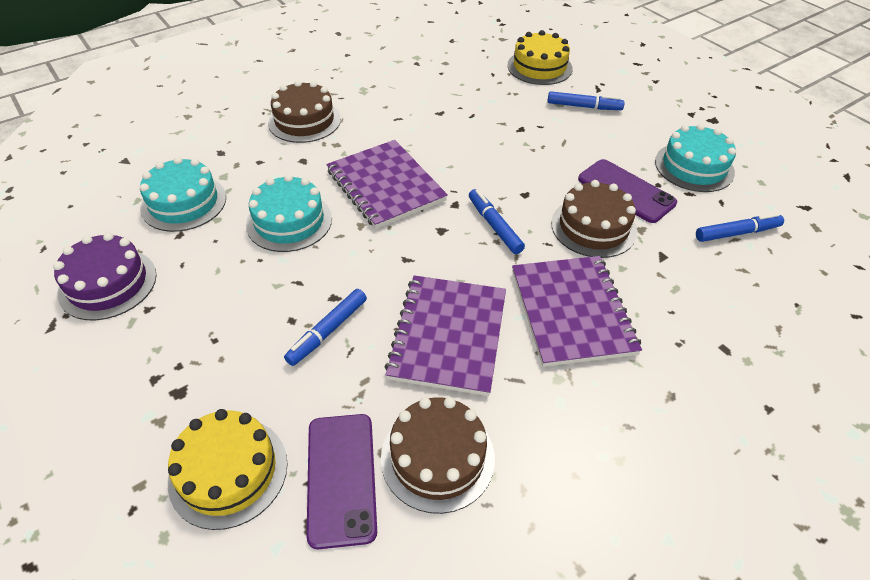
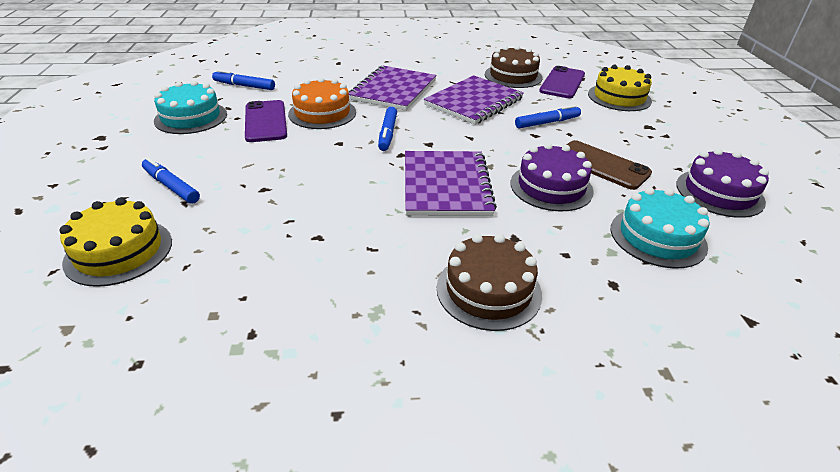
camera: 150 degrees left, 10 degrees down
turquoise cake [246,174,332,252] -> purple cake [510,143,594,212]
brown cake [551,180,637,258] -> orange cake [288,77,356,129]
none -> brown phone [566,140,652,190]

